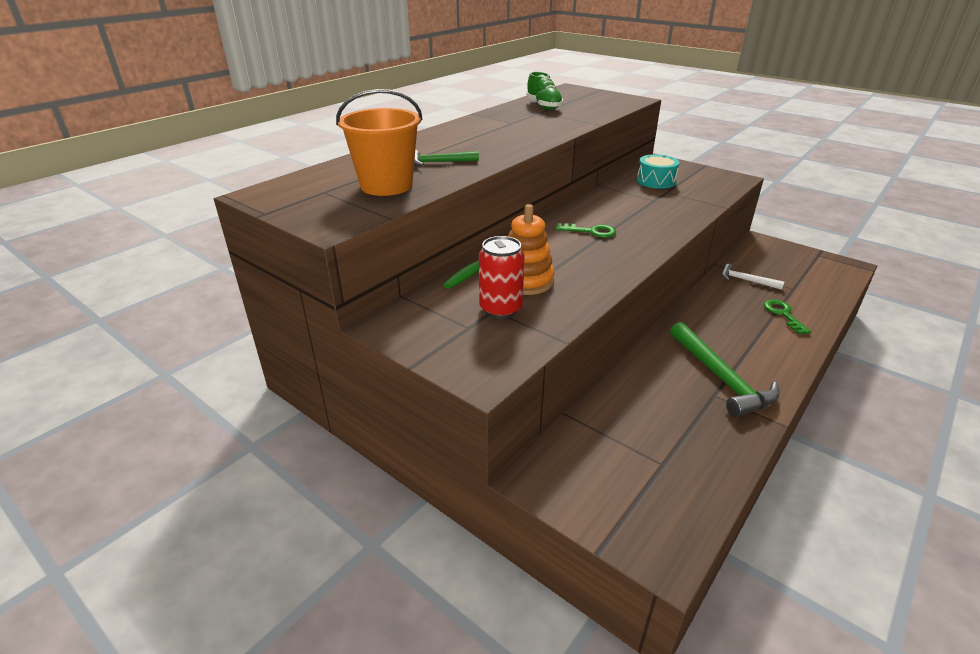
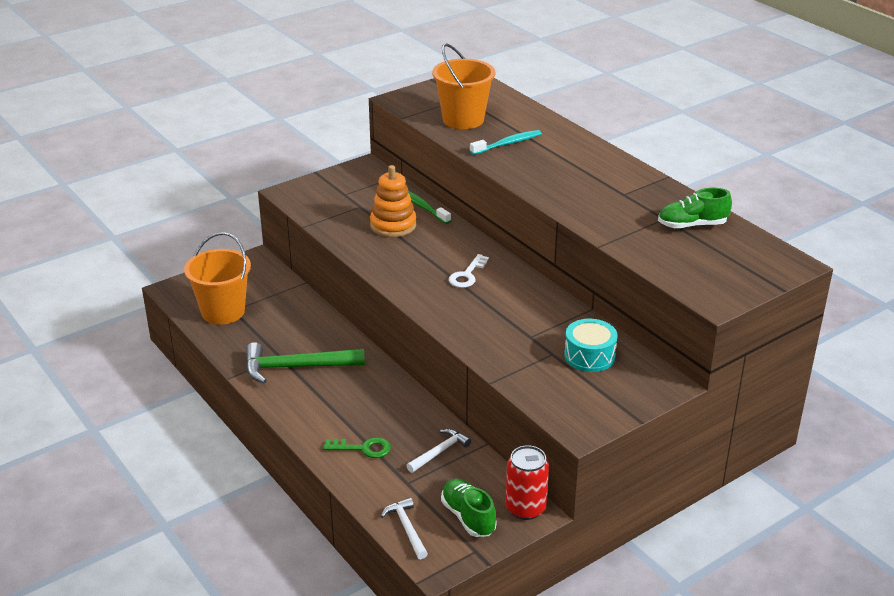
camera: 105 degrees right, 0 degrees up
green hammer [414,150,479,166] -> turquoise toothbrush [470,130,542,155]
red can [479,236,525,319] -> red can moved to [506,445,549,520]
green key [556,223,616,238] -> white key [449,254,489,288]
none -> orange bucket [184,232,251,325]
none -> white hammer [381,498,428,559]
none -> green shoe [441,478,497,537]

